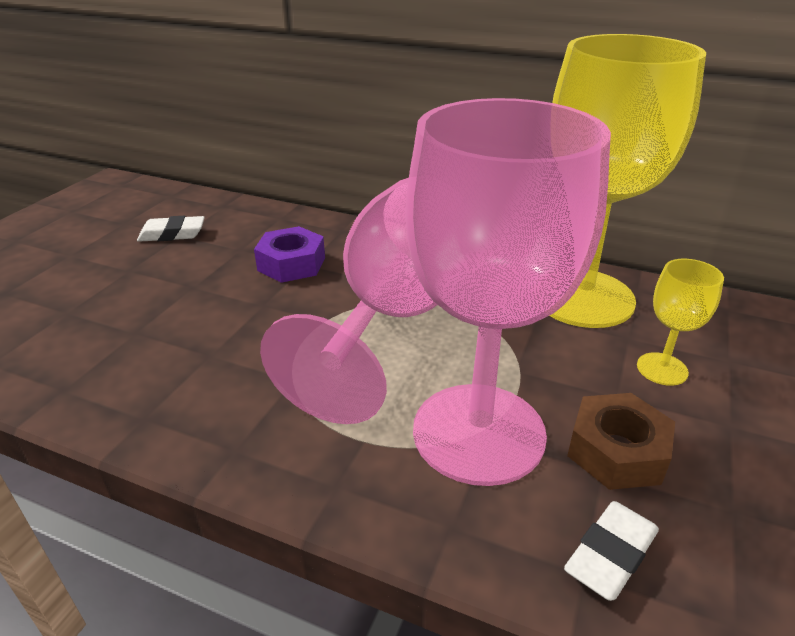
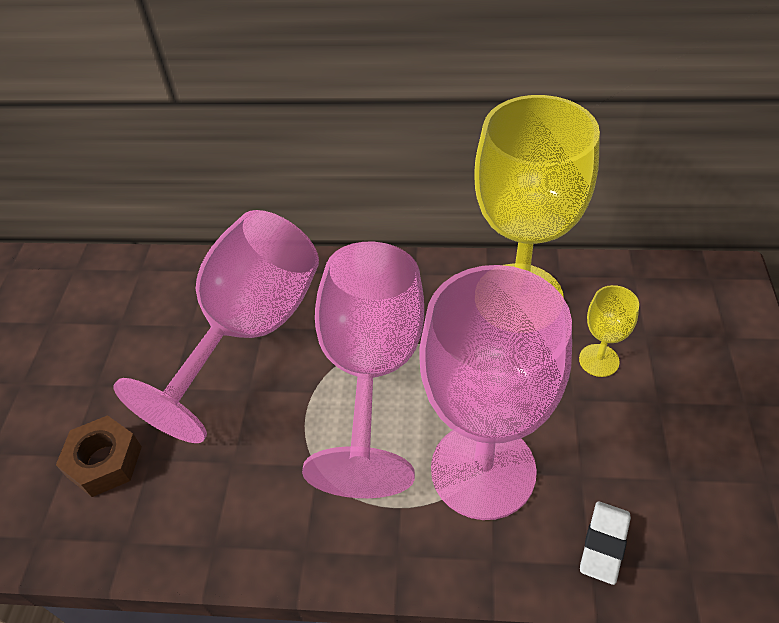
camera: 15 degrees left, 15 degrees up
white eraser [137,216,205,242] -> none
purple nut [254,226,325,283] -> pink goblet [114,210,319,443]
brown nut [567,393,675,490] -> brown nut moved to [56,415,142,497]

